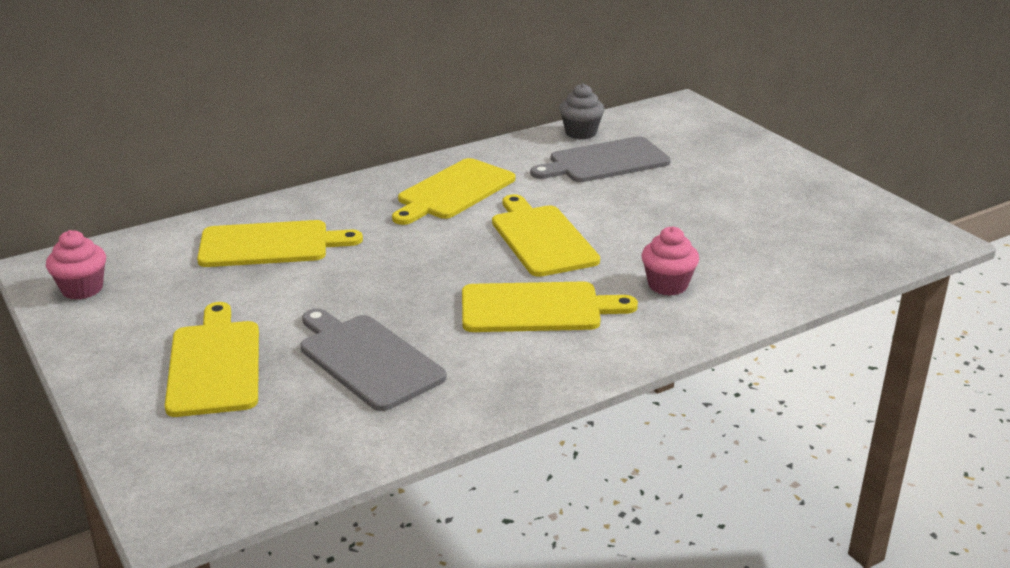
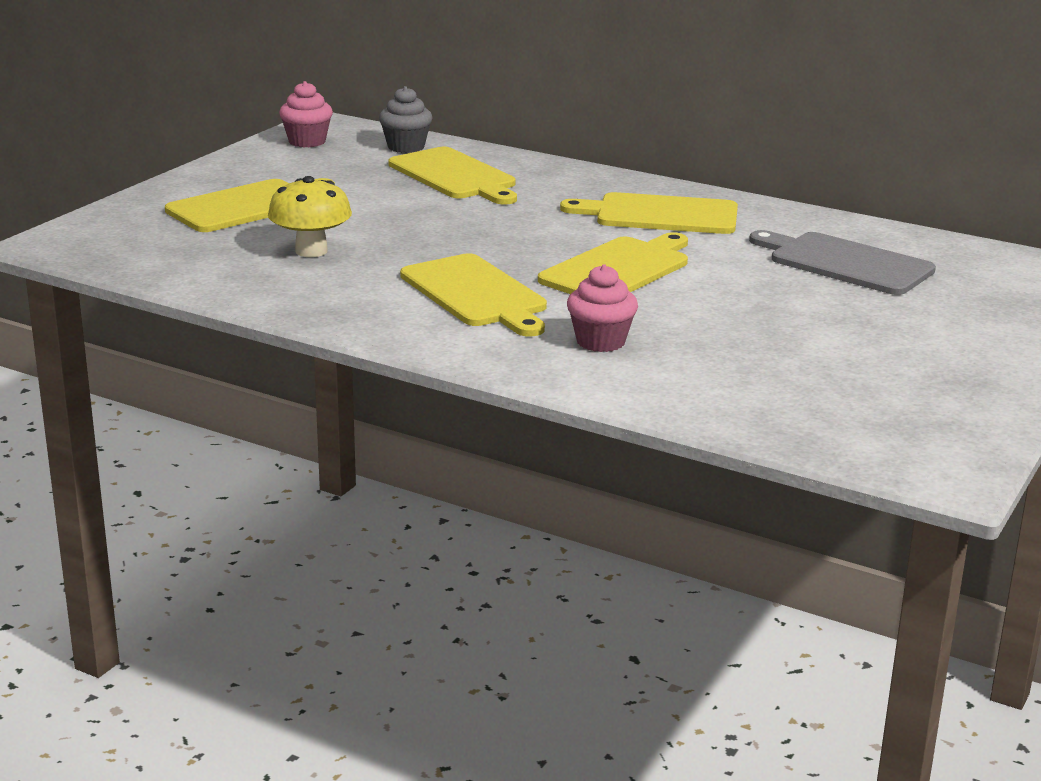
camera: 60 degrees right, 5 degrees down
grey cutting board [300,308,447,411] -> yellow mushroom [268,176,352,257]
grey cupcake [559,83,605,139] -> grey cupcake moved to [379,86,432,153]

